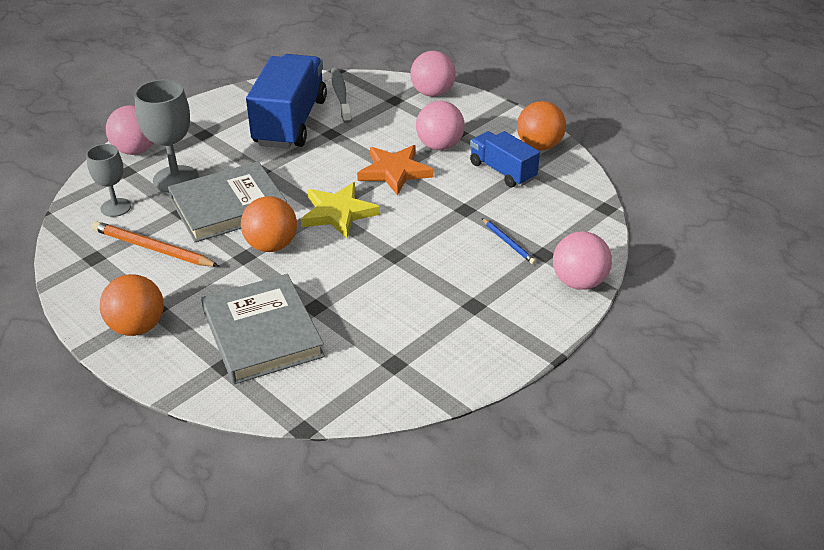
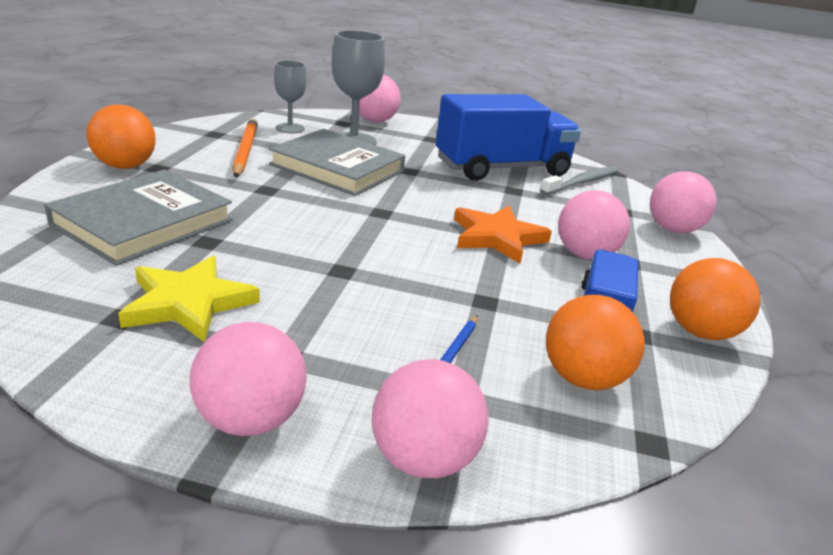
camera: 55 degrees right, 10 degrees down
orange ball [241,196,297,252] -> orange ball moved to [546,295,645,390]
yellow star [301,182,380,238] -> yellow star moved to [118,256,260,342]
none -> pink ball [190,322,307,436]

